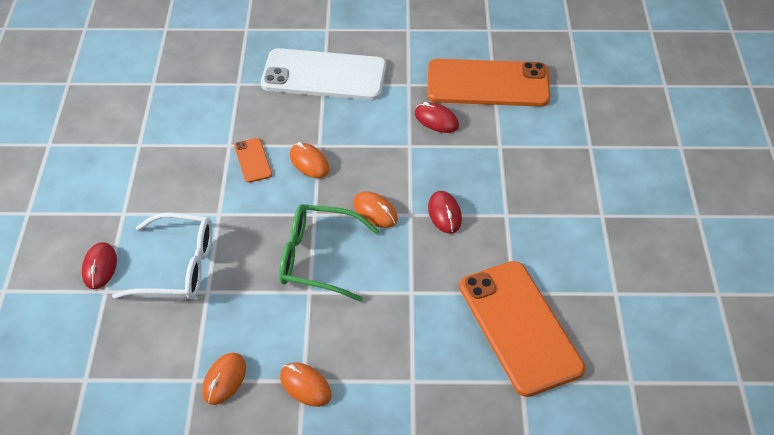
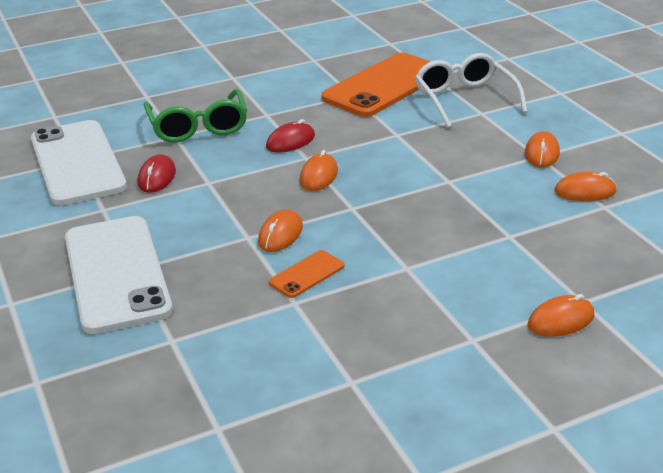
camera: 115 degrees left, 15 degrees down
red mouse [82,242,117,289] -> orange mouse [528,294,594,337]
white glasses [112,213,213,300] -> white glasses moved to [415,53,527,128]
green glasses [279,204,379,302] -> green glasses moved to [144,89,247,143]
orange phone [427,59,550,107] -> white phone [31,120,127,205]

